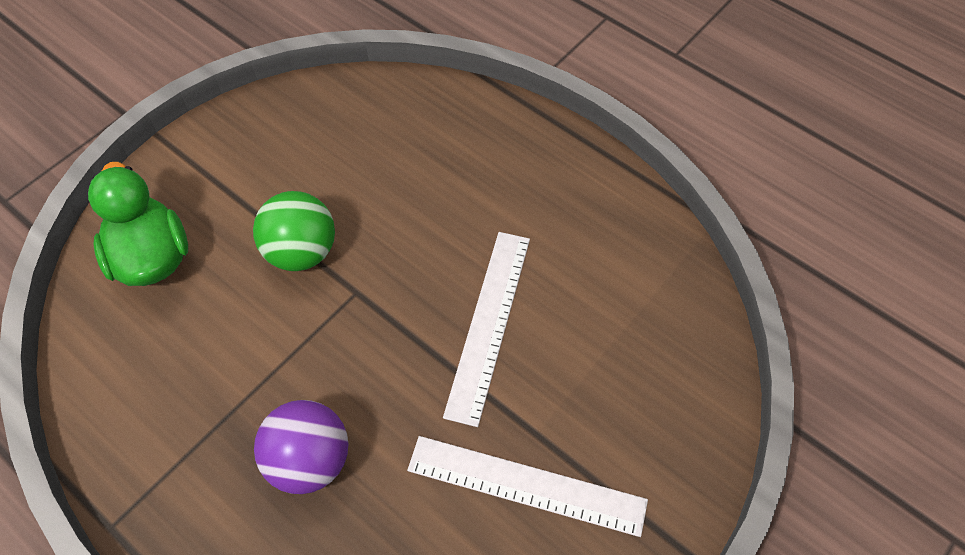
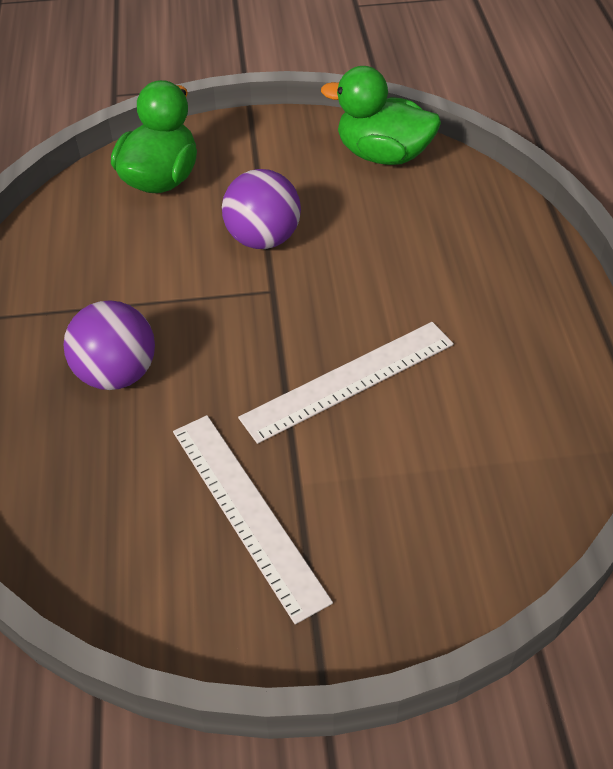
camera: 45 degrees right, 10 degrees down
green ball [253,191,335,271] -> purple ball [222,169,301,249]
none -> green duck [321,66,441,165]

